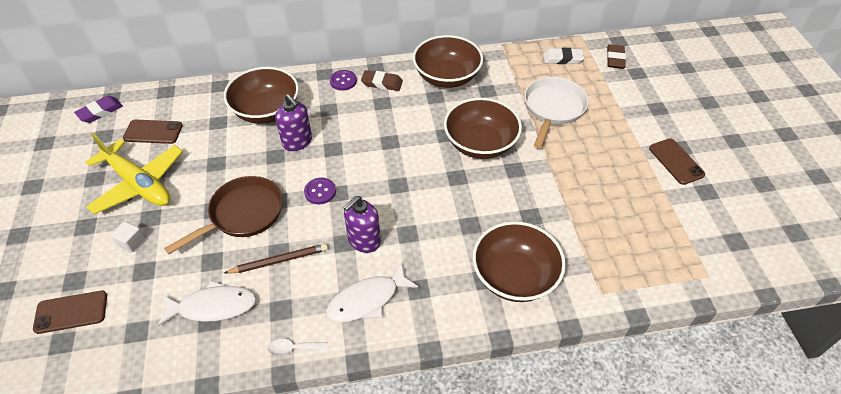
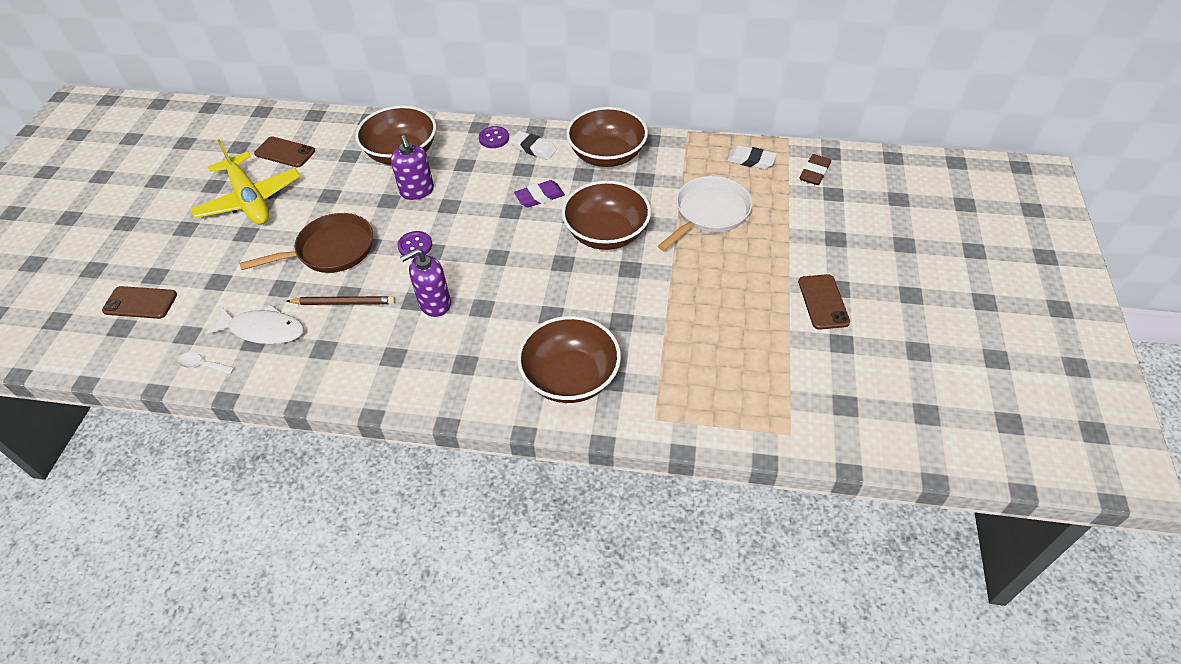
camera: 20 degrees right, 0 degrees up
purple eraser [74,96,123,123] -> purple eraser moved to [514,180,565,208]
white cube [111,221,145,253] -> none
white spoon [268,339,328,356] -> white spoon moved to [177,352,235,374]
white fish [326,262,419,322] -> none
brown eraser [361,70,403,91] -> white eraser [510,131,557,160]

